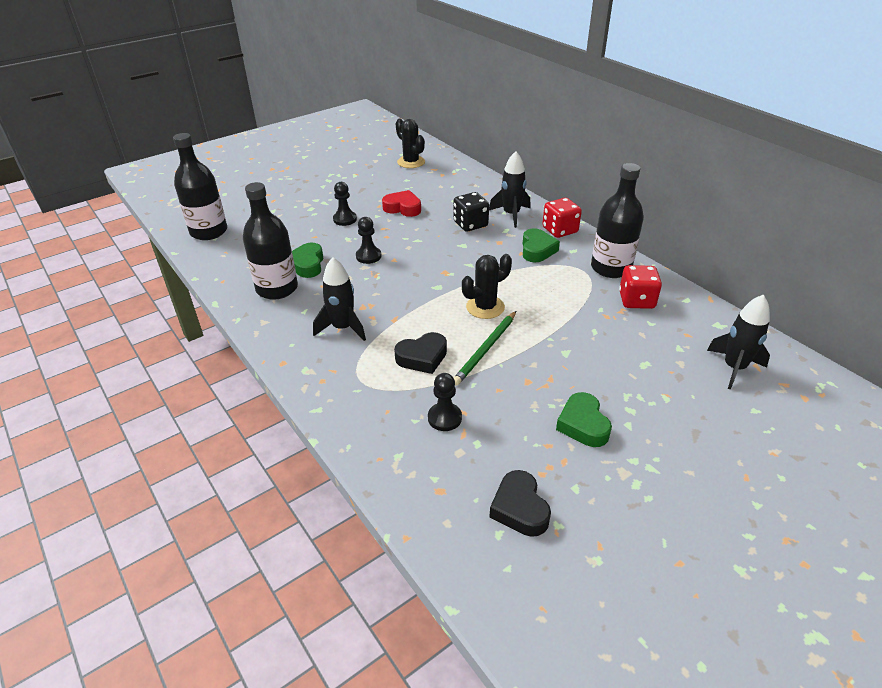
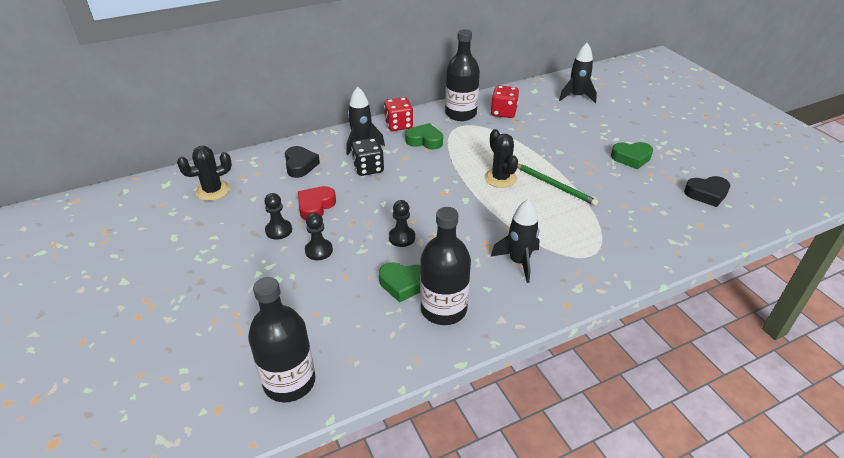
camera: 80 degrees left, 0 degrees up
black heart [394,332,447,374] -> black heart moved to [285,146,320,178]
black pawn [428,373,462,431] -> black pawn moved to [264,193,292,240]

